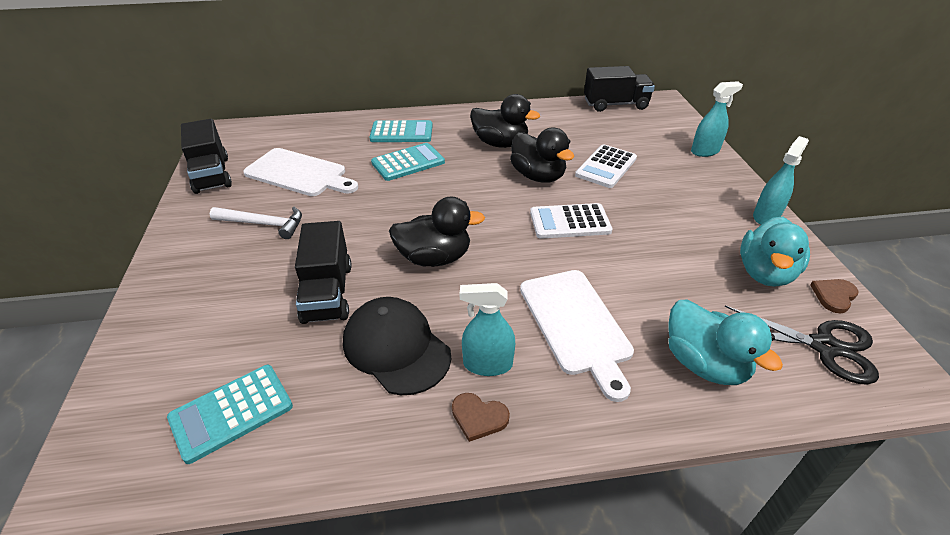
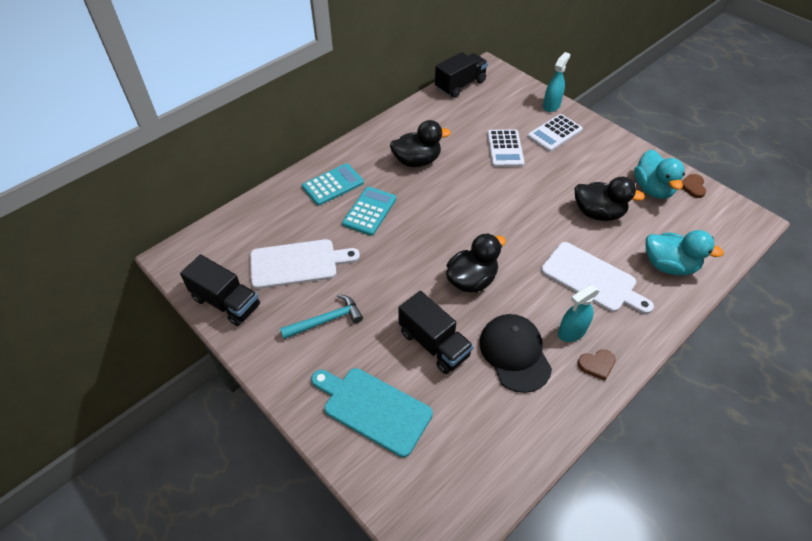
camera: 35 degrees left, 10 degrees up
turquoise calculator [167,365,293,464] -> none
white hammer [210,206,302,239] -> turquoise hammer [280,294,363,339]
black cap [343,297,451,395] -> black cap turned 60 degrees clockwise [479,314,552,393]
black duck [510,127,574,183] -> black duck moved to [575,177,645,221]
white calculator [530,203,612,239] -> white calculator moved to [528,114,583,152]
black scissors [724,305,879,385] -> none
turquoise spray bottle [753,136,809,225] -> none
none -> turquoise cutting board [311,368,433,457]

